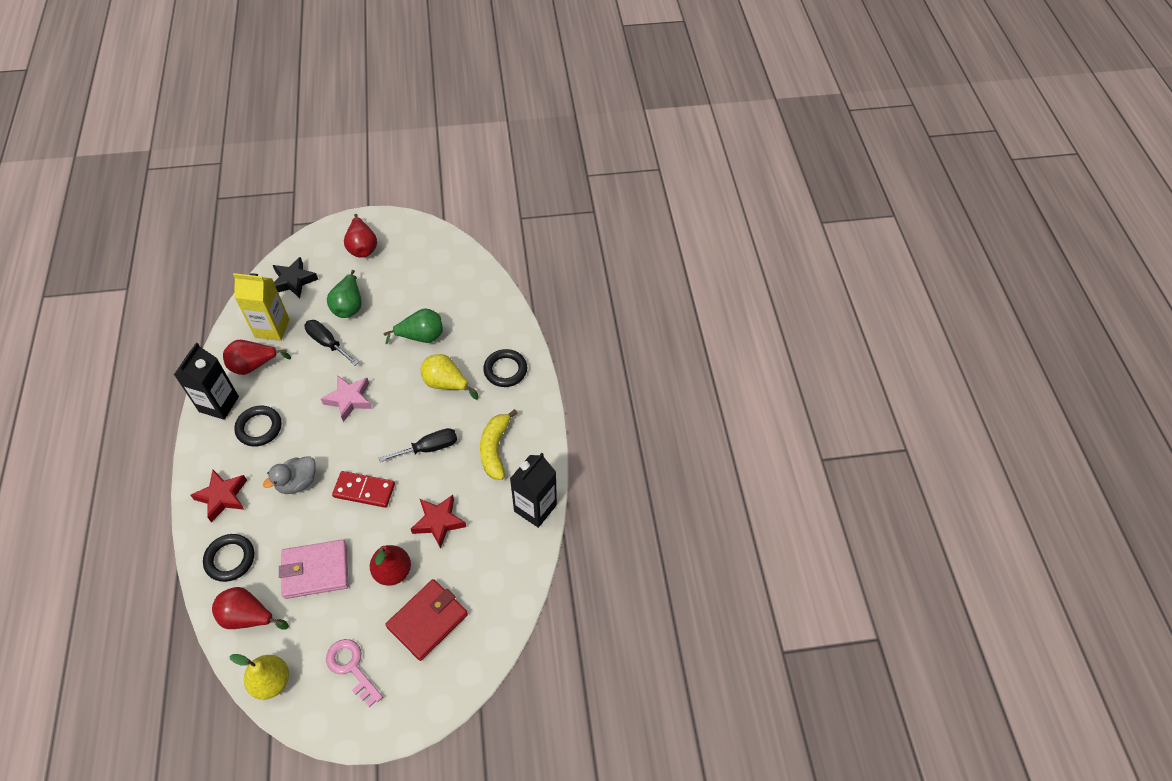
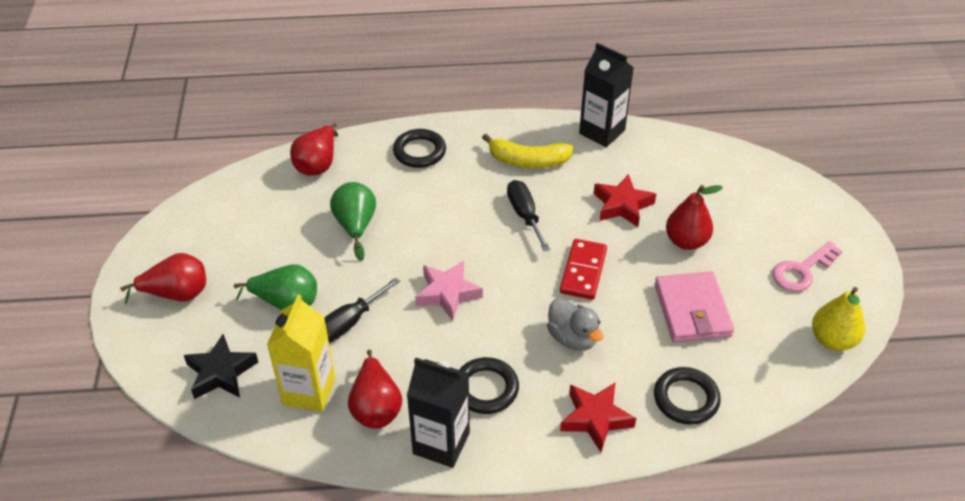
camera: 85 degrees left, 10 degrees down
red pear [212,587,289,630] -> red pear moved to [290,123,338,176]
red wallet [385,579,468,661] -> none
yellow pear [420,354,479,400] -> none

